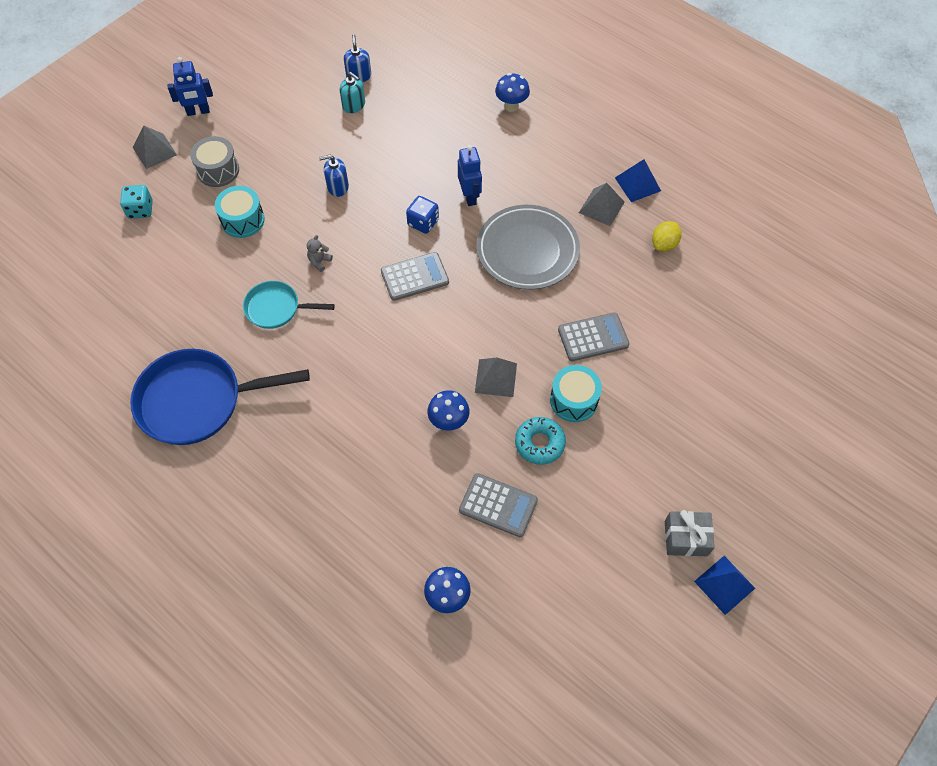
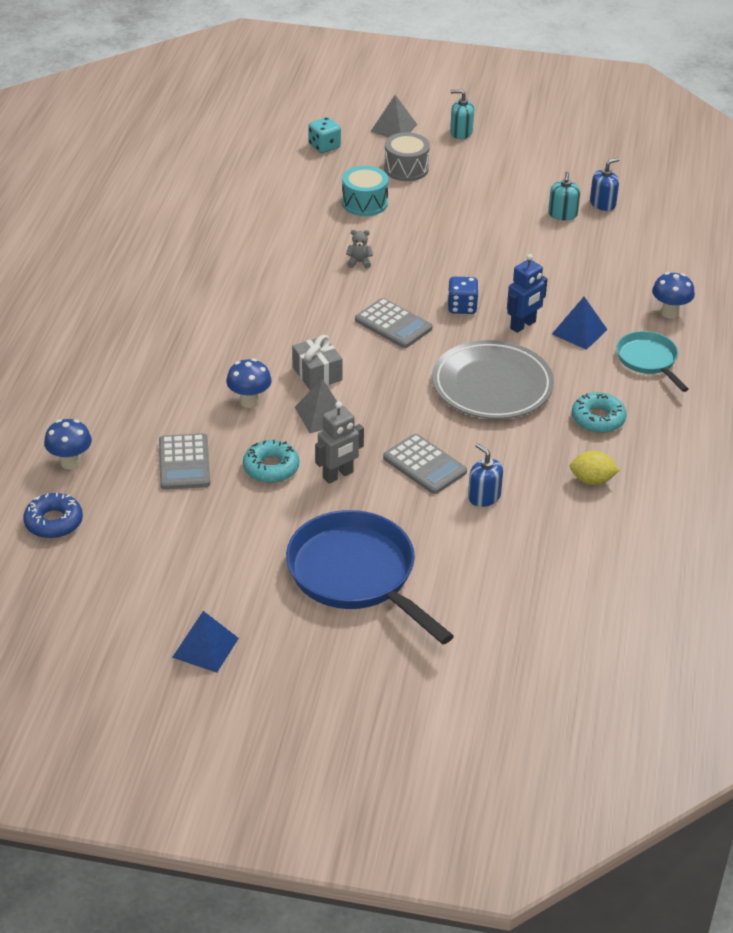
camera: 60 degrees right, 20 degrees down
blue pan [130,349,310,445] -> blue pan moved to [286,510,454,645]
blue robot [167,57,213,116] -> turquoise soap dispenser [450,90,474,139]
turquoise pan [243,281,335,329] -> turquoise pan moved to [617,331,689,392]
blue soap dispenser [319,155,349,197] -> blue soap dispenser moved to [468,443,503,507]
turquoise drum [550,365,602,422] -> grey robot [315,401,364,484]
grey pyramid [579,183,625,226] -> turquoise donut [572,392,627,433]
blue pyramid [615,159,661,202] -> blue pyramid moved to [552,297,608,350]
grey gift [665,510,715,556] -> grey gift moved to [292,335,343,390]
none -> blue donut [23,493,83,538]

